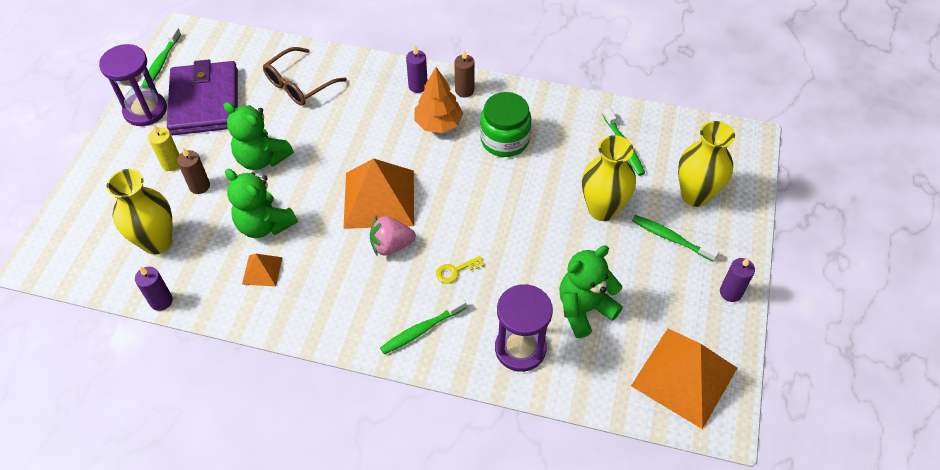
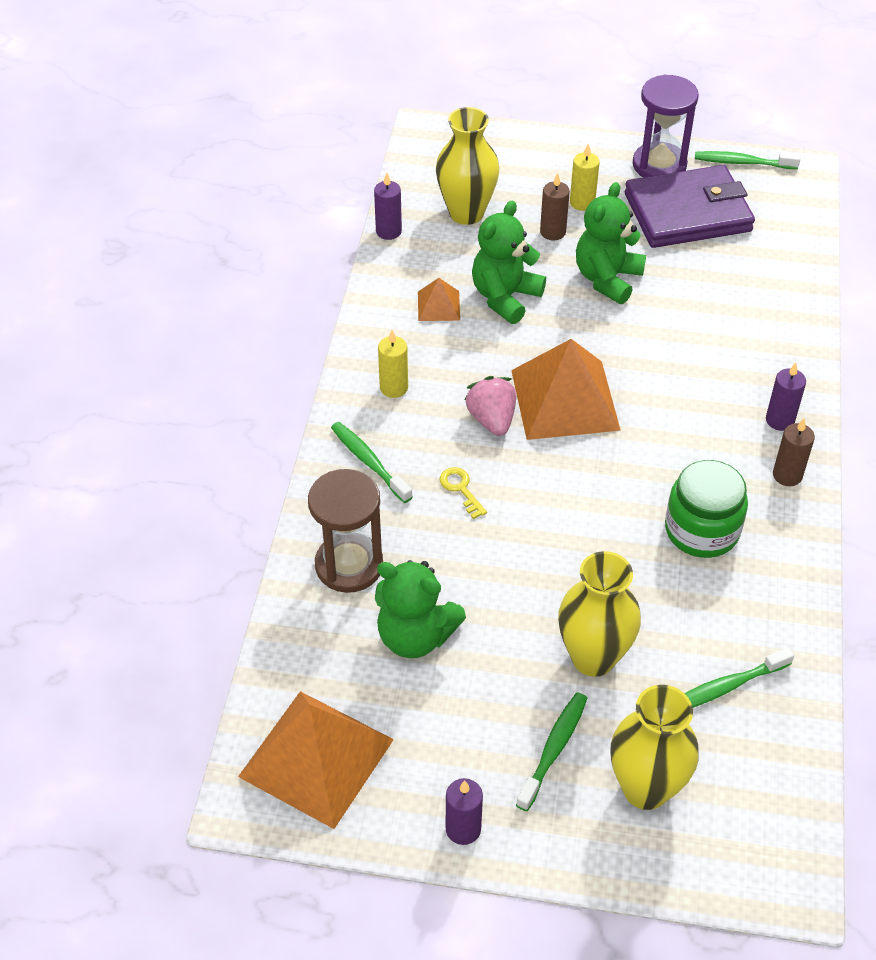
camera: 85 degrees right, 5 degrees down
brown glasses [263,47,347,106] -> none
orange tree [414,67,463,133] -> none
purple hourglass [495,284,553,372] -> brown hourglass [308,469,383,593]
green teddy bear [559,245,623,338] -> green teddy bear turned 150 degrees clockwise [375,560,466,658]
none -> yellow candle [378,330,408,398]

